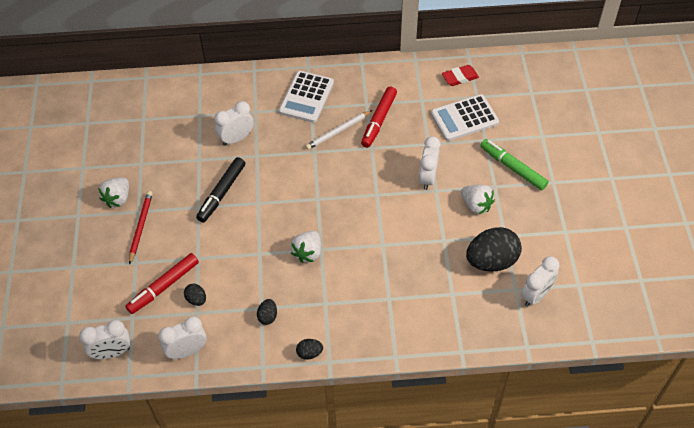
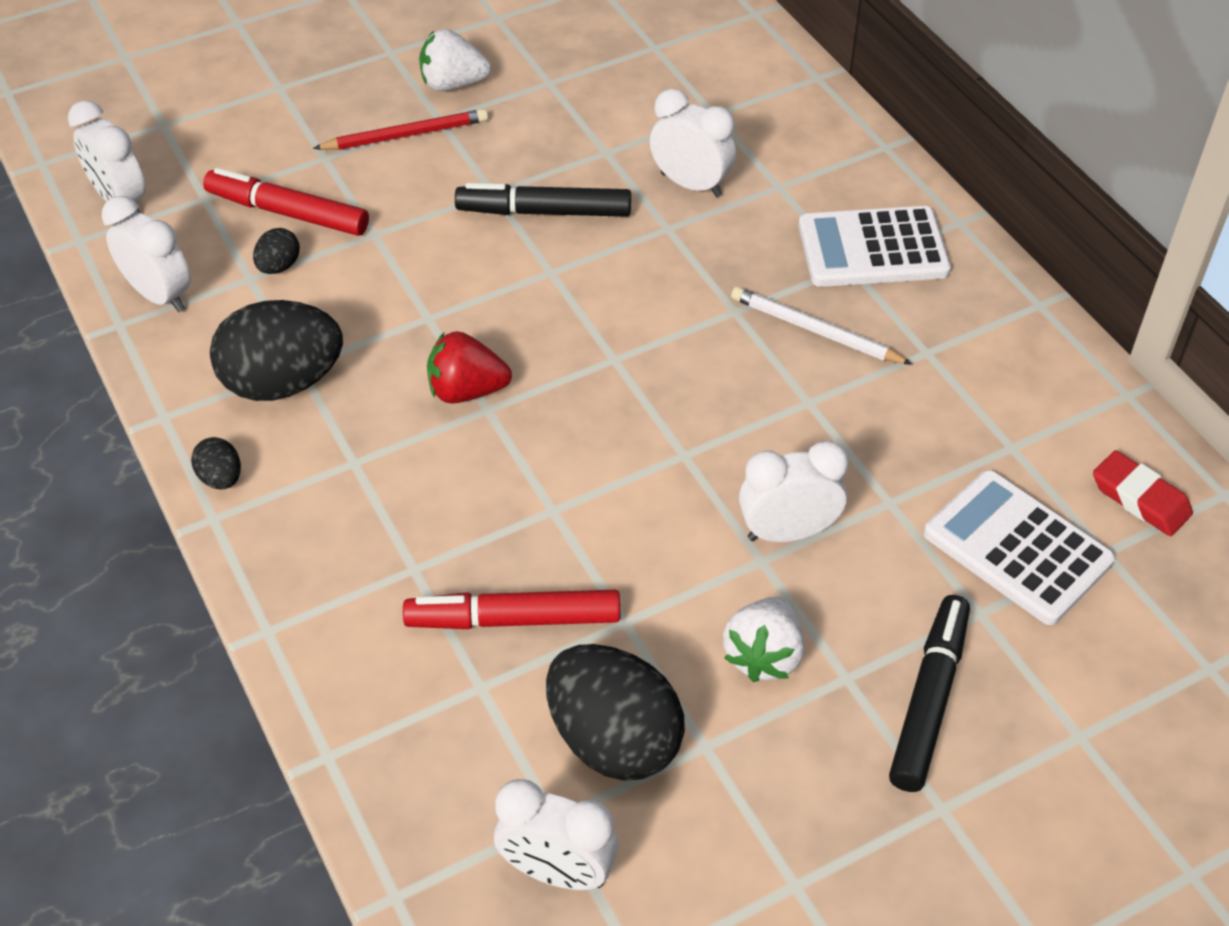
camera: 65 degrees right, 5 degrees down
black egg [257,299,277,325] -> black egg [210,300,343,401], size x2.22
white strawberry [291,231,321,263] -> red strawberry [427,331,512,404]
red marker [361,87,397,148] -> red marker moved to [403,590,620,629]
green marker [480,139,549,191] -> black marker [889,595,970,792]

